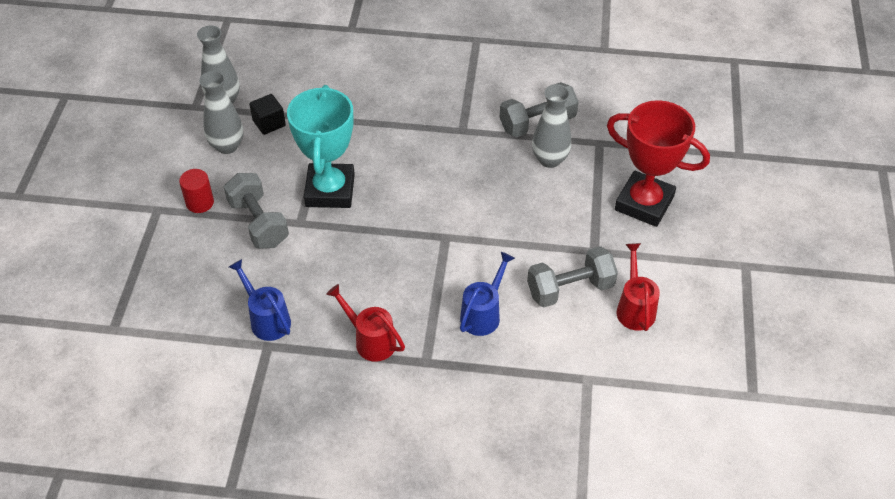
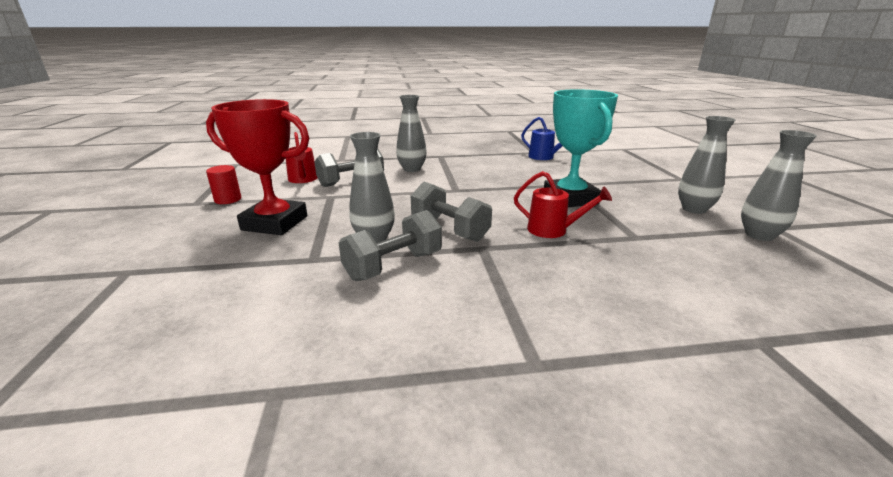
camera: 165 degrees right, 25 degrees down
red cylinder [179,169,214,213] -> red cylinder moved to [206,165,241,204]
grey dumbbell [224,173,289,249] -> grey dumbbell moved to [411,182,492,242]
black cube [249,94,286,135] -> none
red watering can [326,284,405,362] -> red watering can moved to [514,171,612,238]
blue watering can [460,252,515,336] -> grey vase [396,95,427,172]

